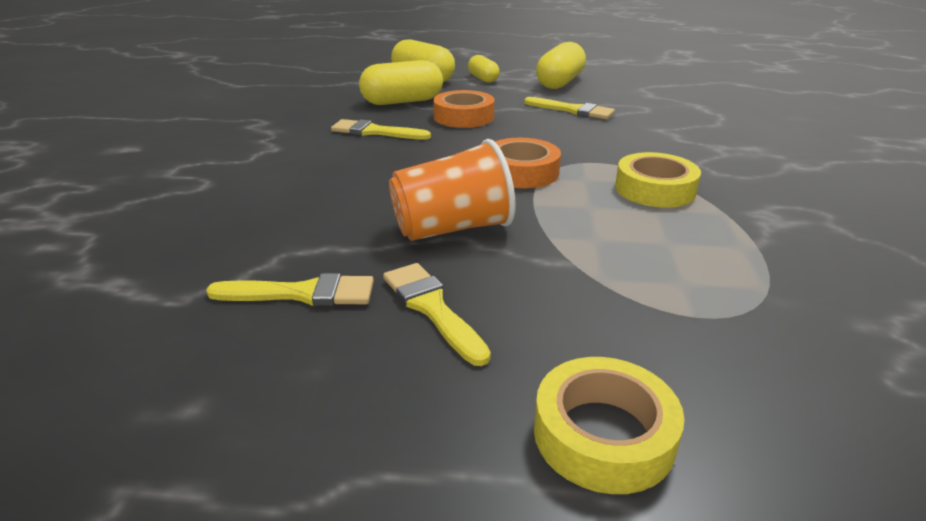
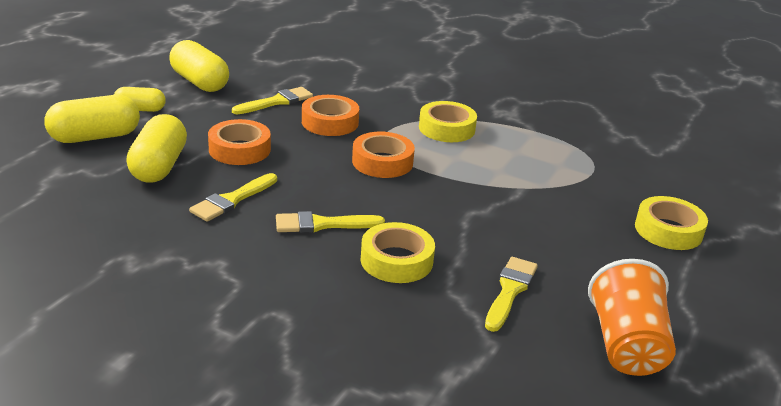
camera: 70 degrees left, 0 degrees up
yellow brush [383,263,491,366] -> yellow brush moved to [276,211,385,233]
orange cup [389,139,516,241] -> orange cup moved to [588,259,676,376]
none -> orange tape [302,95,359,136]
none -> yellow tape [361,222,435,283]

